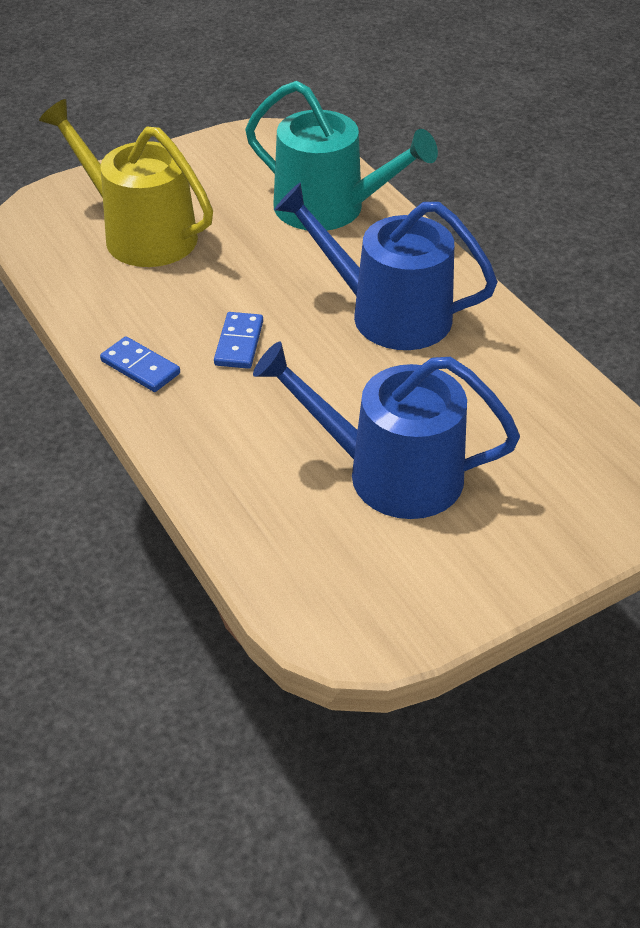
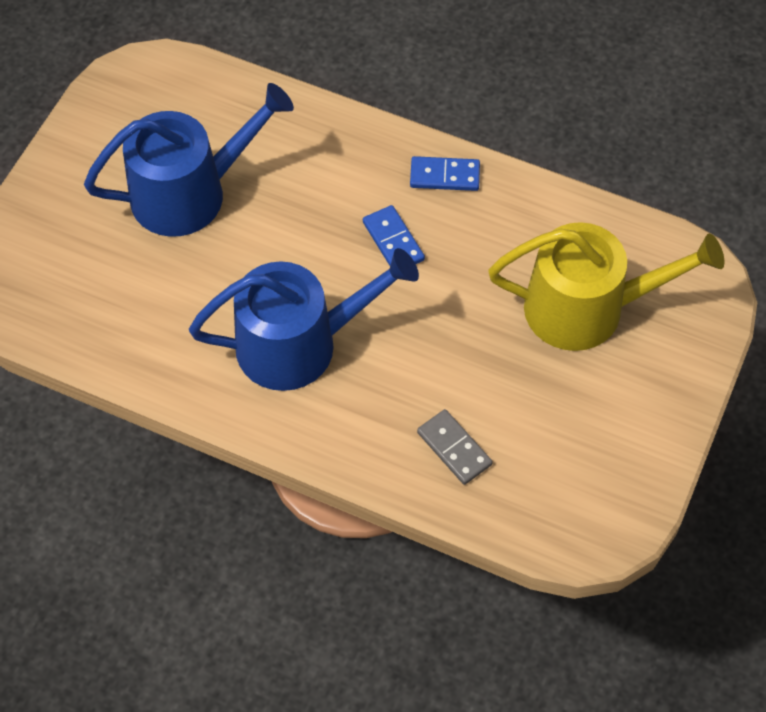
camera: 145 degrees right, 15 degrees up
turquoise watering can [245,81,438,230] -> grey domino [417,409,493,485]

